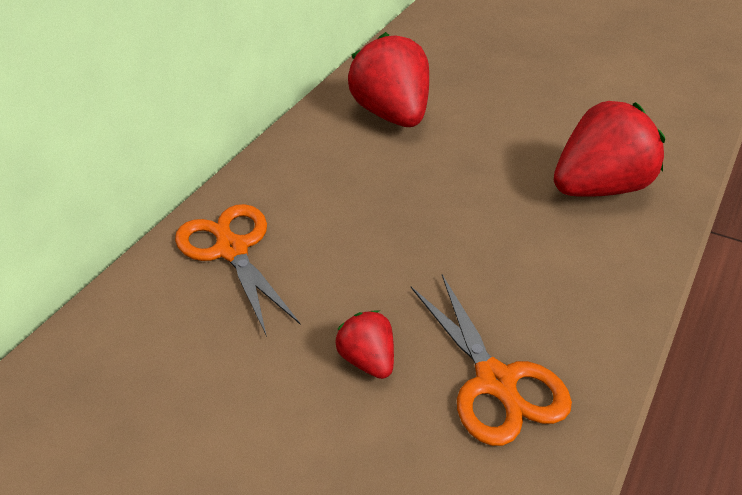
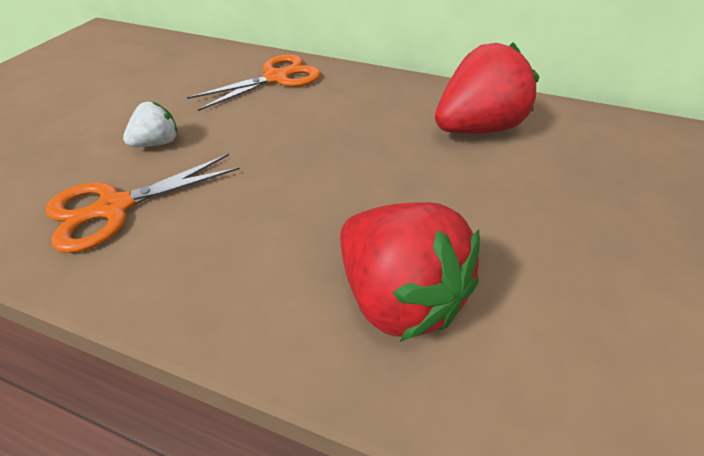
camera: 80 degrees right, 5 degrees up
red strawberry [335,310,394,379] -> white strawberry [123,102,177,147]

